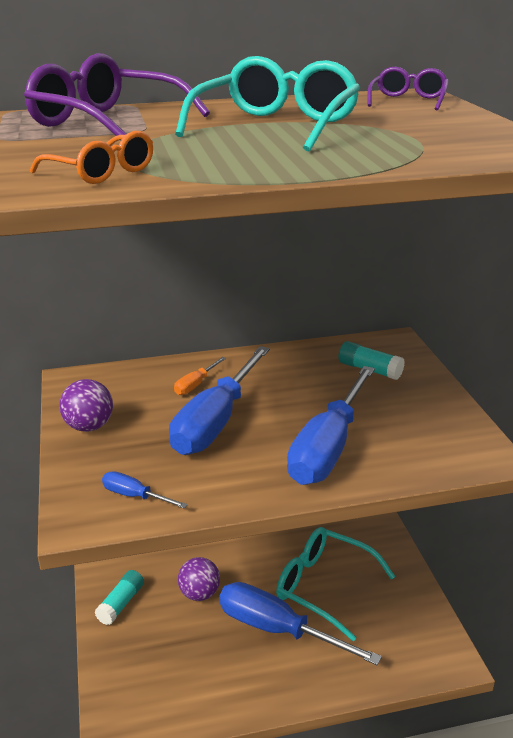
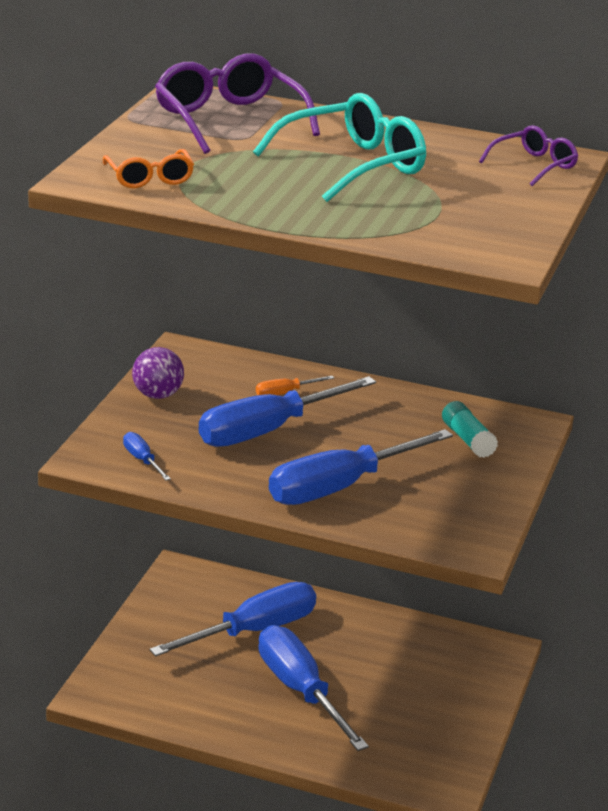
camera: 30 degrees right, 0 degrees up
turquoise glue stick [94,570,144,625] -> none
purple ball [178,557,220,601] -> blue screwdriver [150,582,316,656]
turquoise glasses [276,527,395,641] -> none

